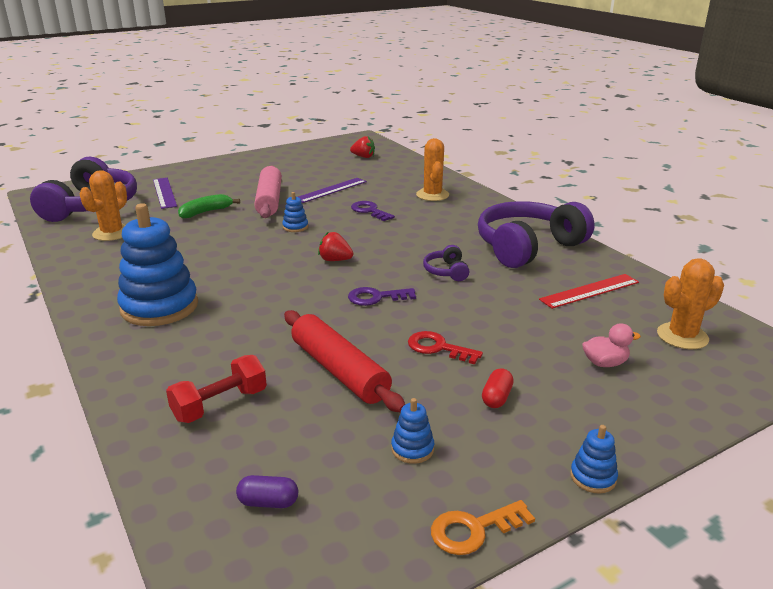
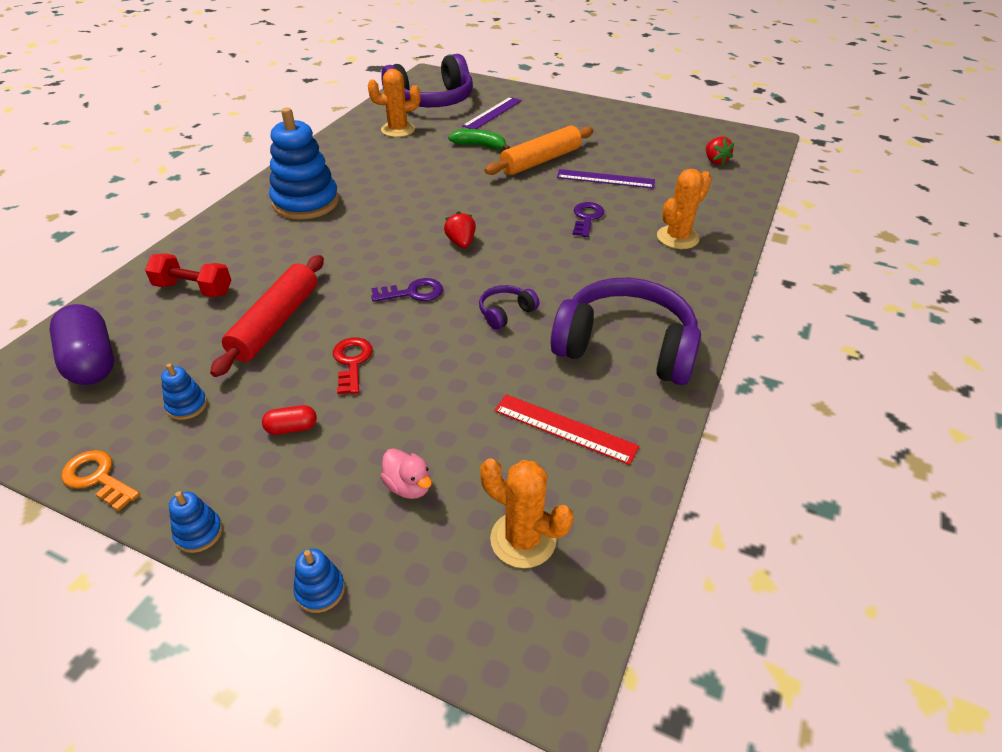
camera: 55 degrees right, 15 degrees up
purple capsule [236,475,298,508] -> purple capsule [49,304,114,385], size x2.10
pink rolling pin [254,165,282,218] -> orange rolling pin [485,125,594,175]
blue stacking toy [282,192,308,232] -> blue stacking toy moved to [293,548,345,613]
purple key [348,287,416,306] -> purple key turned 120 degrees clockwise [371,278,443,302]

